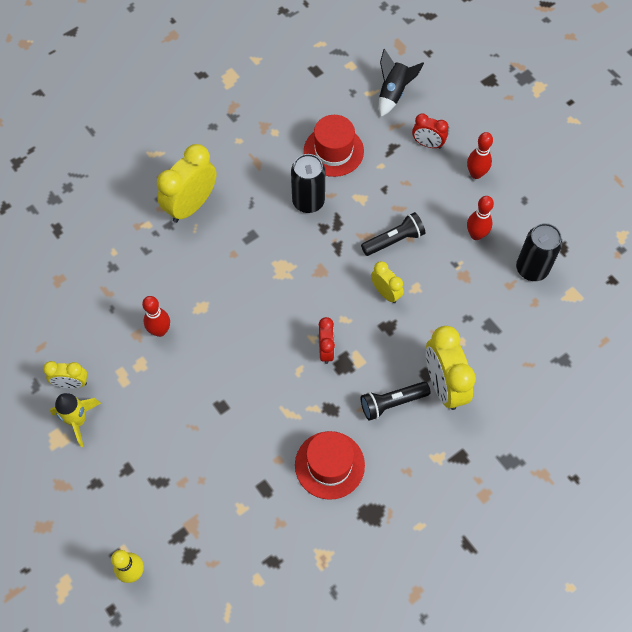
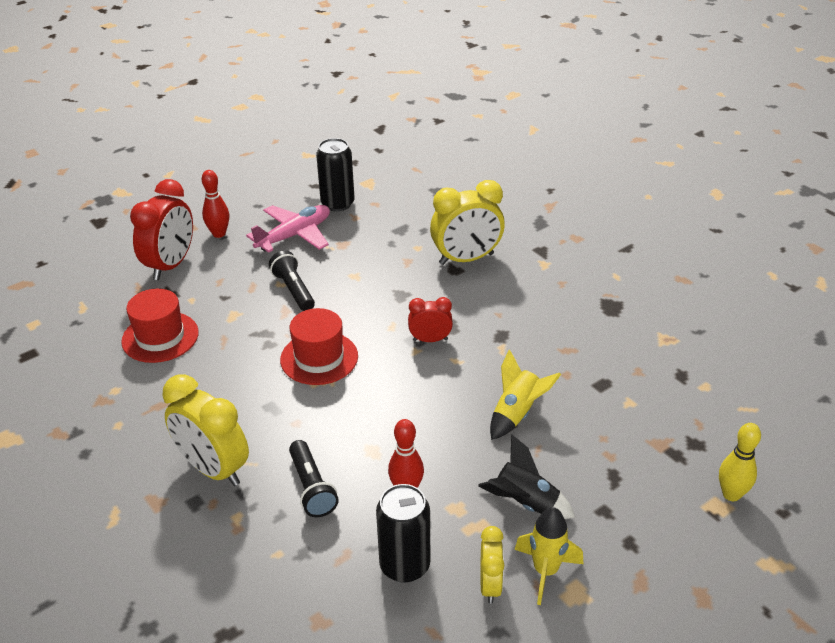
camera: 90 degrees left, 25 degrees down
black can [291,154,325,213] -> black can moved to [376,484,430,583]
red hat [295,431,365,500] -> red hat moved to [280,308,358,385]
black flashlight [361,382,430,421] -> black flashlight moved to [289,440,339,517]
yellow clock [371,261,404,303] -> none
black rocket [379,49,424,117] -> black rocket moved to [478,435,575,519]
red clock [412,113,448,149] -> red clock [130,179,193,280], size x1.81
red bowling pin [467,196,494,240] -> pink plane [246,205,330,253]
none -> yellow rocket [490,349,561,440]

